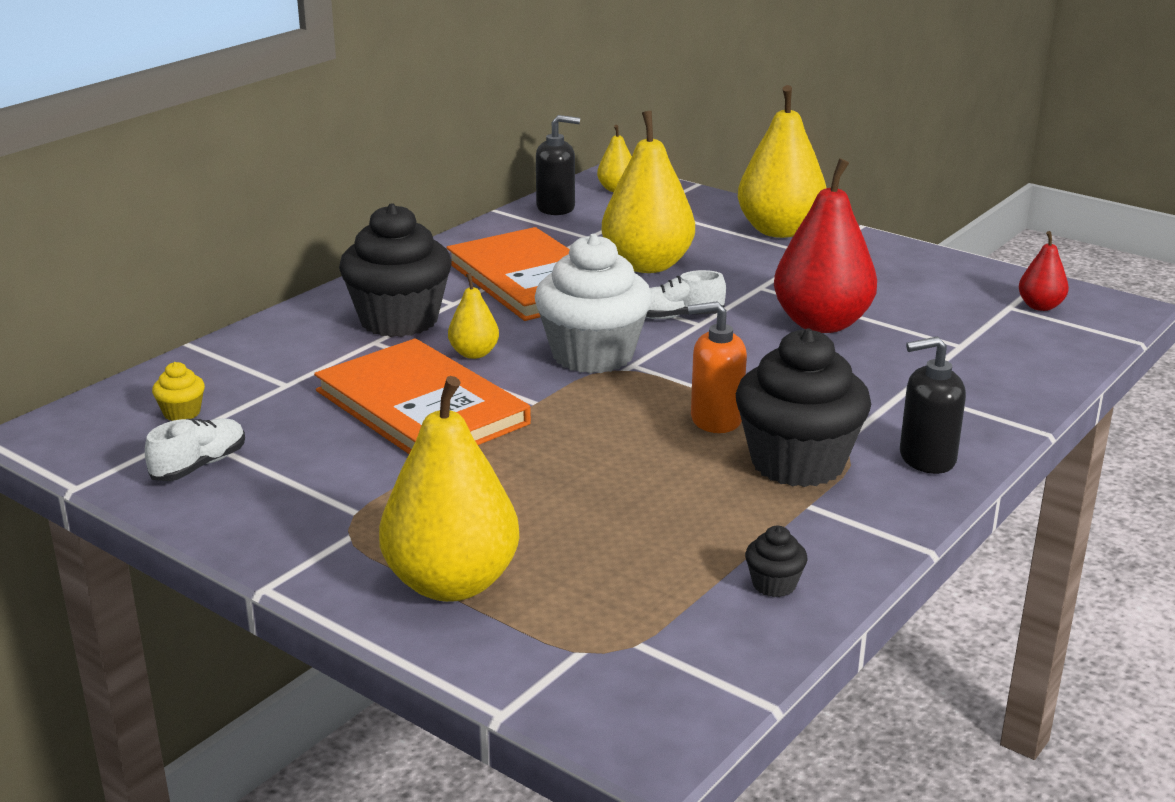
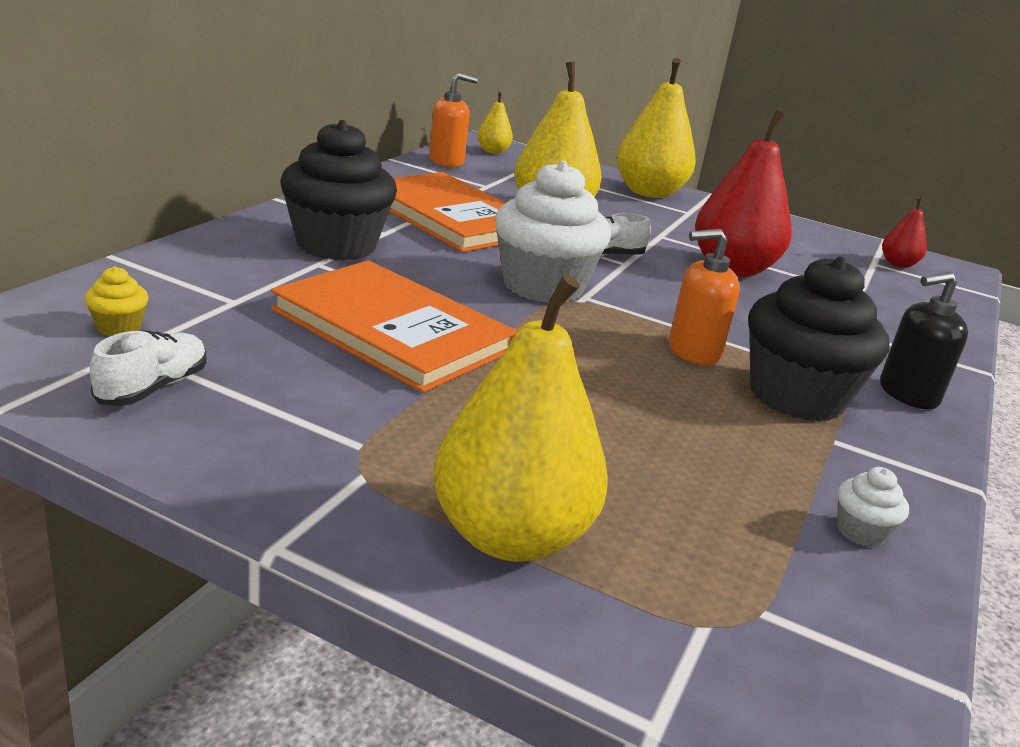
camera: 15 degrees left, 0 degrees up
yellow pear [448,273,499,359] -> none
black soap dispenser [536,115,580,215] -> orange soap dispenser [429,73,478,167]
black cupcake [745,526,808,597] -> white cupcake [837,467,909,547]

